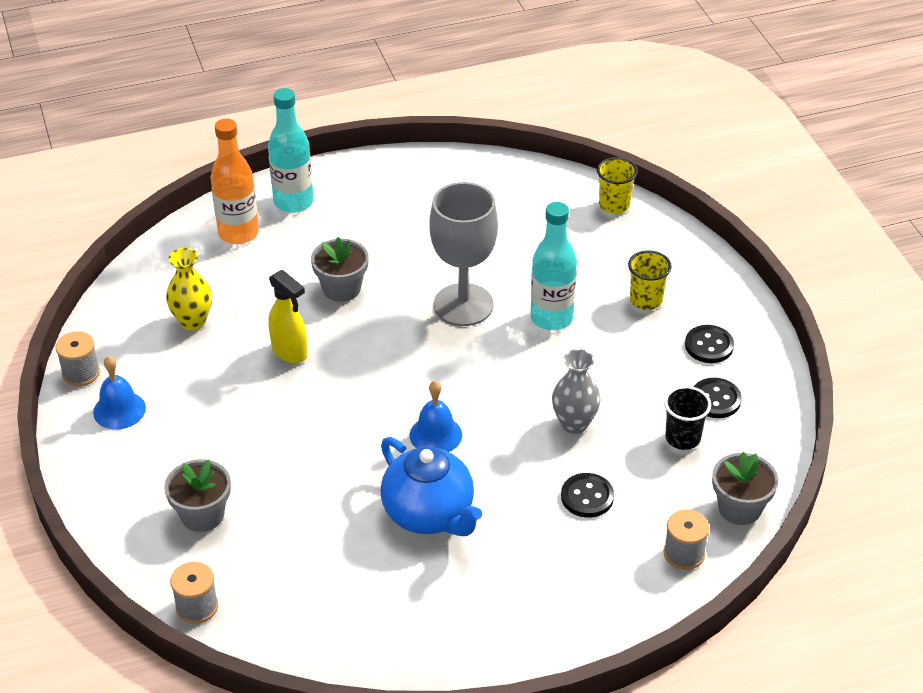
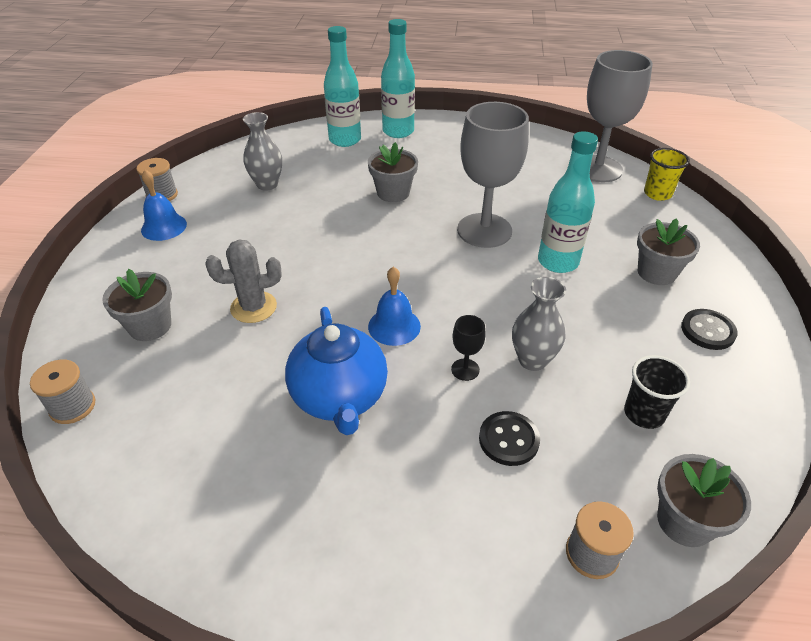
camera: 25 degrees right, 0 degrees up
yellow vase [166,248,212,331] -> grey vase [243,112,282,191]
orange bottle [211,118,259,244] -> turquoise bottle [324,26,361,147]
yellow spray bottle [268,270,308,363] -> none
yellow cup [628,250,672,310] -> grey flower pot [637,218,700,285]
black button [694,378,742,418] -> none
none -> grey cactus [206,239,282,323]
none -> black goblet [451,315,486,381]
none -> grey goblet [587,50,653,182]

